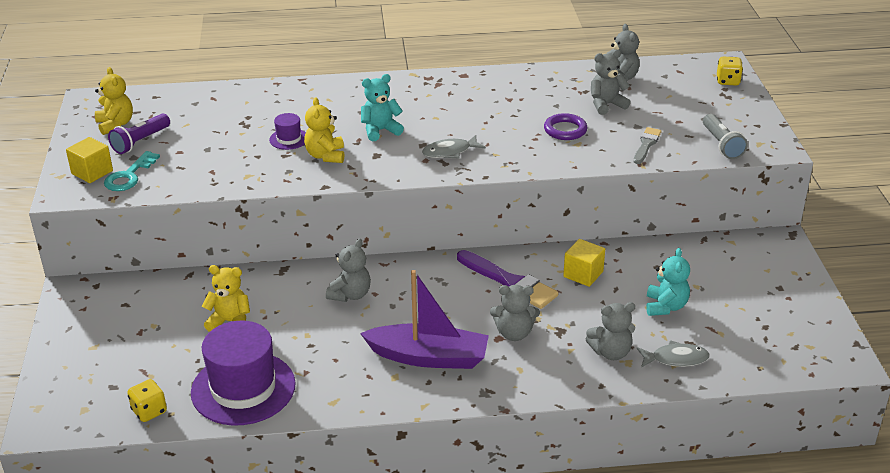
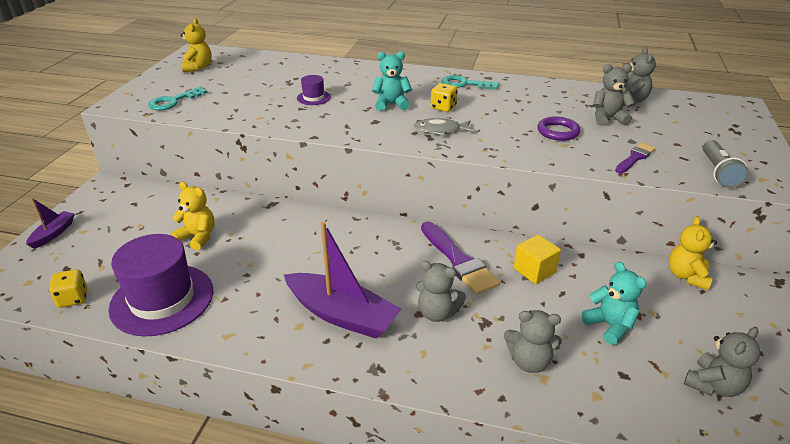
camera: 20 degrees right, 0 degrees up
yellow cube [66,137,113,183] -> none
purple flashlight [108,114,170,154] -> none
yellow teddy bear [304,97,344,163] -> yellow teddy bear moved to [669,216,717,290]
grey teddy bear [326,238,371,302] -> grey teddy bear moved to [684,327,760,397]
grey brush [634,127,662,164] -> purple brush [615,143,656,173]
grey fish [637,340,710,368] -> none
turquoise teddy bear [646,248,690,316] -> turquoise teddy bear turned 60 degrees counterclockwise [582,262,646,345]
yellow dice [717,57,743,86] -> yellow dice moved to [431,83,458,112]
none -> purple boat [26,198,75,249]
none -> turquoise key [442,75,499,90]

